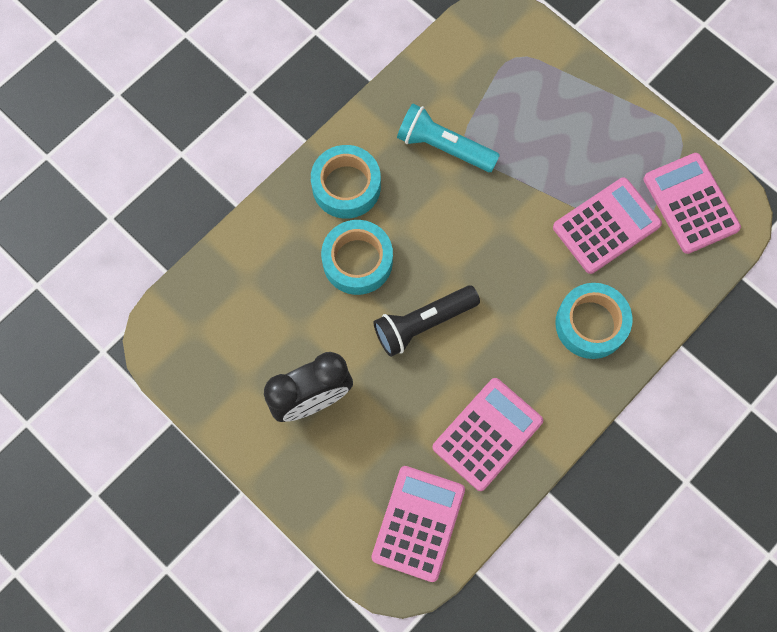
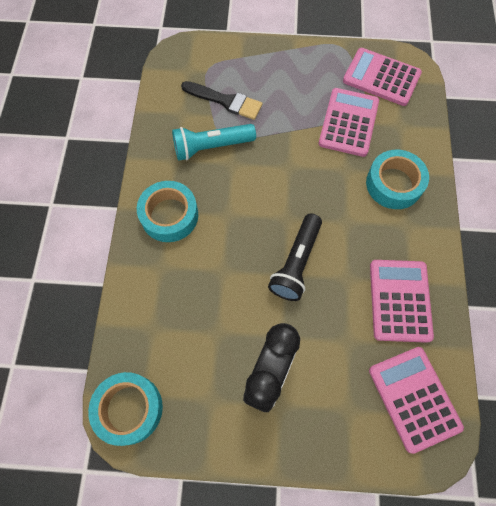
camera: 40 degrees left, 5 degrees down
turquoise tape [321,220,393,295] -> turquoise tape moved to [88,372,163,446]
none -> black brush [181,81,262,120]

